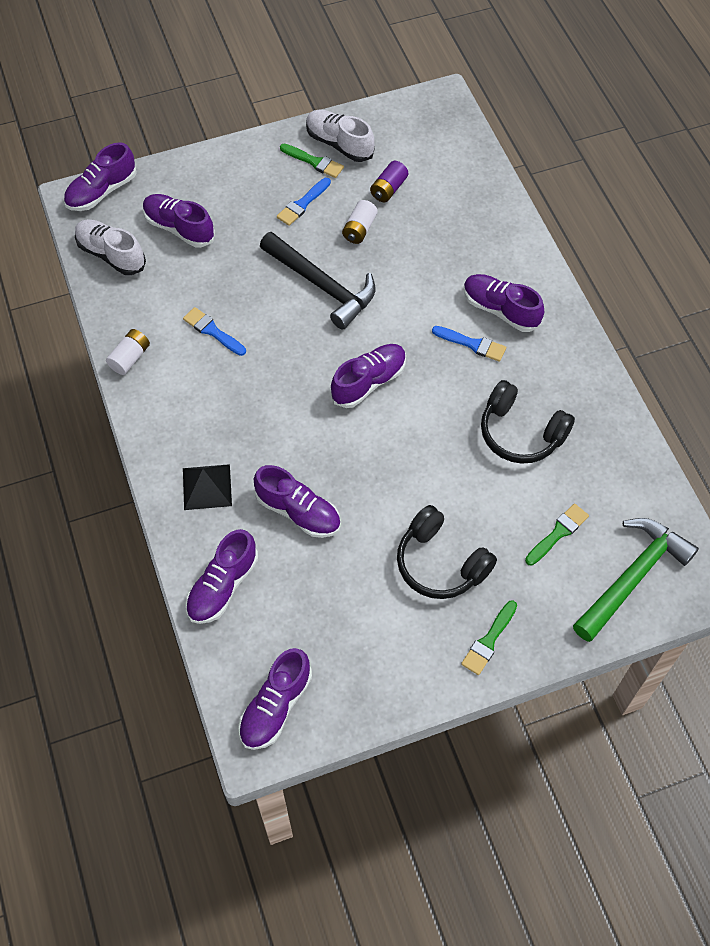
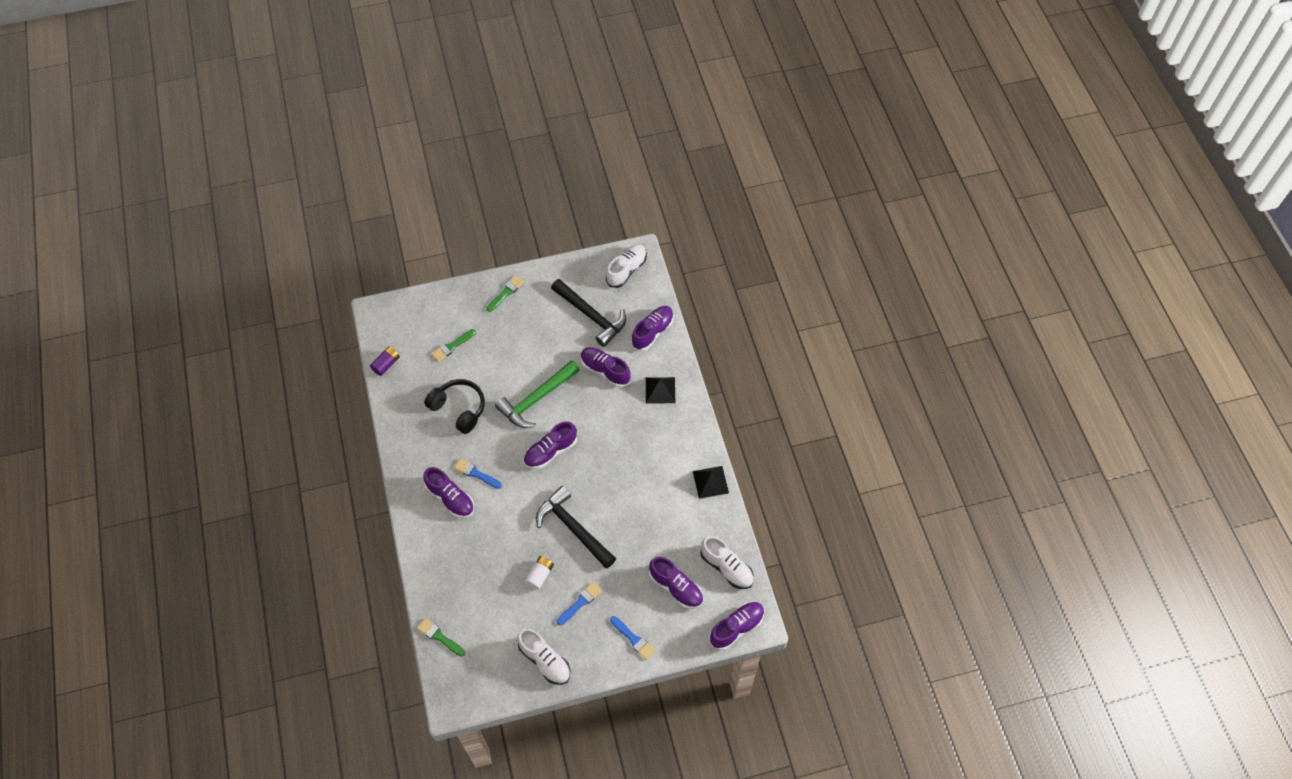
camera: 175 degrees left, 0 degrees up
white battery [106,329,150,375] -> black pyramid [693,466,729,499]
blue brush [183,307,246,356] -> blue brush moved to [610,616,655,660]
purple shoe [238,648,312,750] -> white shoe [606,244,647,288]
green brush [280,144,344,178] -> green brush moved to [417,618,465,657]
purple battery [370,161,408,202] -> purple battery moved to [370,346,400,376]
black headphones [397,505,497,599] -> none
green hammer [573,518,699,642] -> green hammer moved to [495,360,580,428]
none -> black hammer [551,279,626,347]

